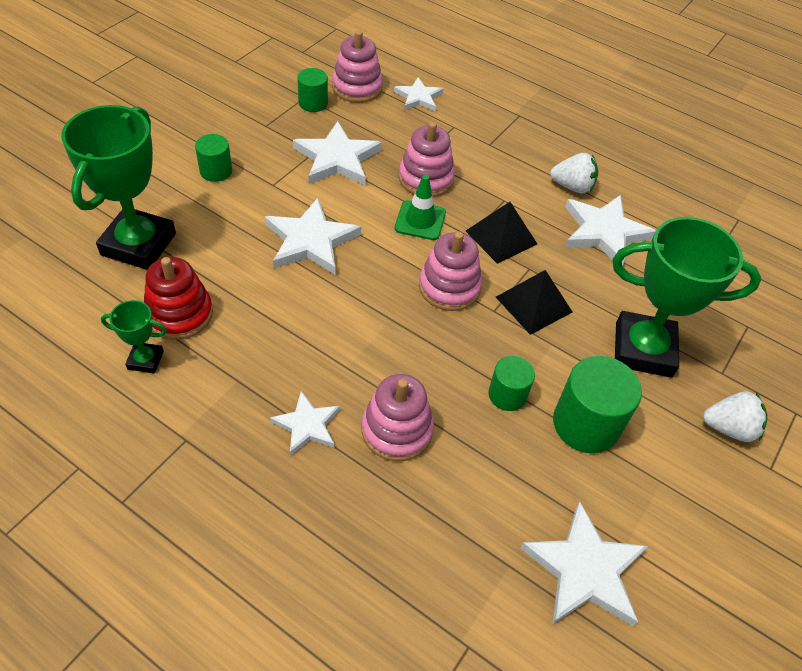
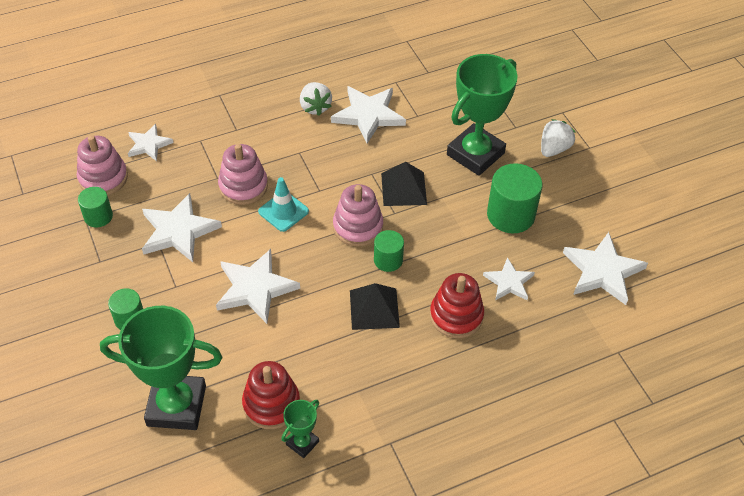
camera: 55 degrees left, 0 degrees up
green trophy [61,105,176,270] -> green trophy turned 45 degrees counterclockwise [100,306,222,430]
white star [270,391,340,456] -> white star moved to [483,257,535,300]
pink stacking toy [362,374,434,461] -> red stacking toy [430,273,484,338]
green traffic cone [395,175,446,240] -> turquoise traffic cone [258,177,309,232]
black pyramid [466,202,537,264] -> black pyramid moved to [350,283,400,330]
green cylinder [488,356,535,411] -> green cylinder moved to [374,230,404,272]
white strawberry [550,153,598,193] -> white strawberry turned 120 degrees clockwise [300,82,332,116]

